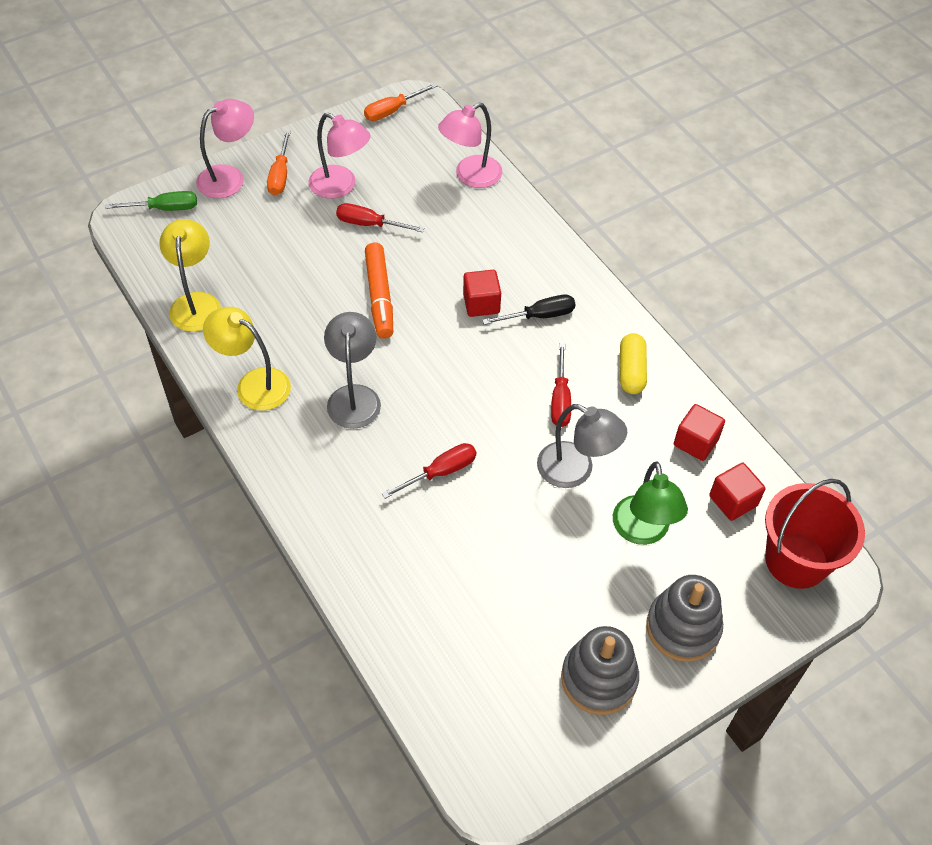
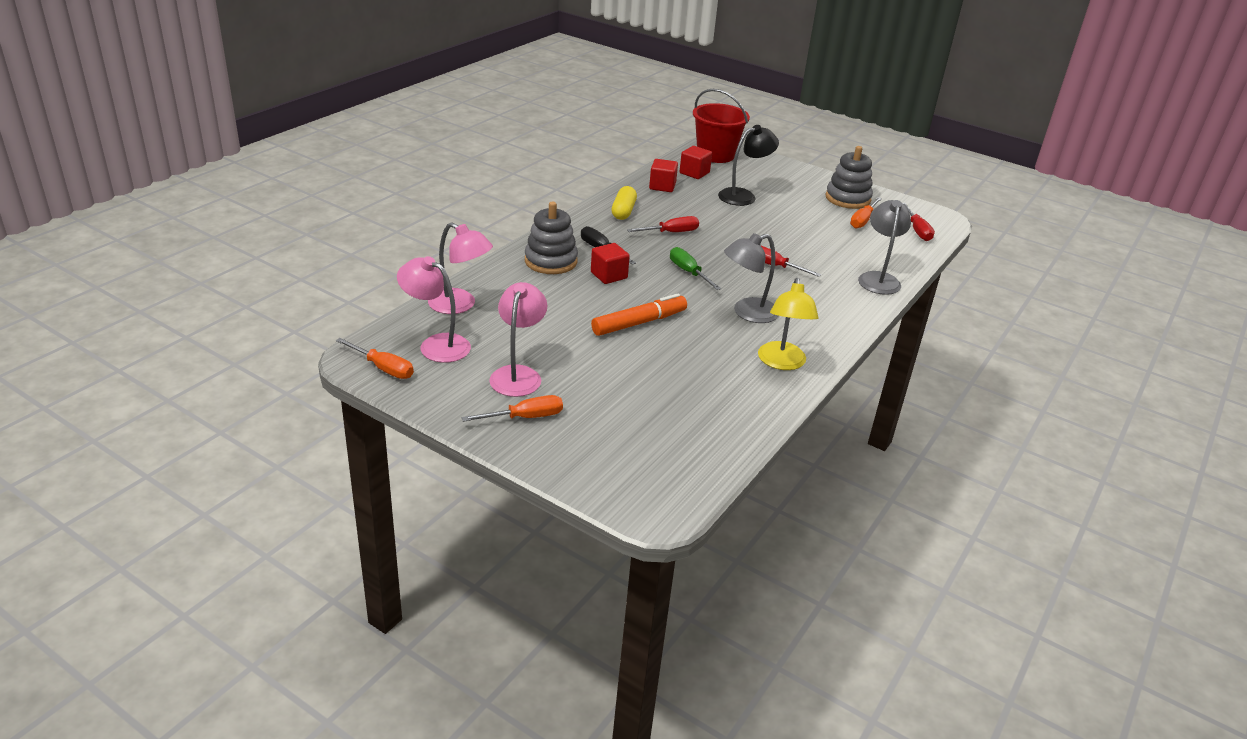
camera: 115 degrees left, 20 degrees down
green screwdriver [105,191,197,211] -> green screwdriver moved to [670,247,721,290]
yellow lamp [159,219,221,332] -> none
pink lamp [196,99,254,198] -> pink lamp moved to [397,256,471,363]
red screwdriver [336,203,424,232] -> red screwdriver moved to [903,203,935,241]
grey lamp [537,404,627,488] -> grey lamp moved to [858,200,911,295]
green lamp [613,461,688,545] -> black lamp [718,125,779,206]
yellow capsule [620,333,647,394] -> yellow capsule turned 60 degrees counterclockwise [612,186,637,220]
grey stacking toy [646,575,723,662] -> grey stacking toy moved to [525,202,578,274]
none -> orange screwdriver [850,197,882,229]

